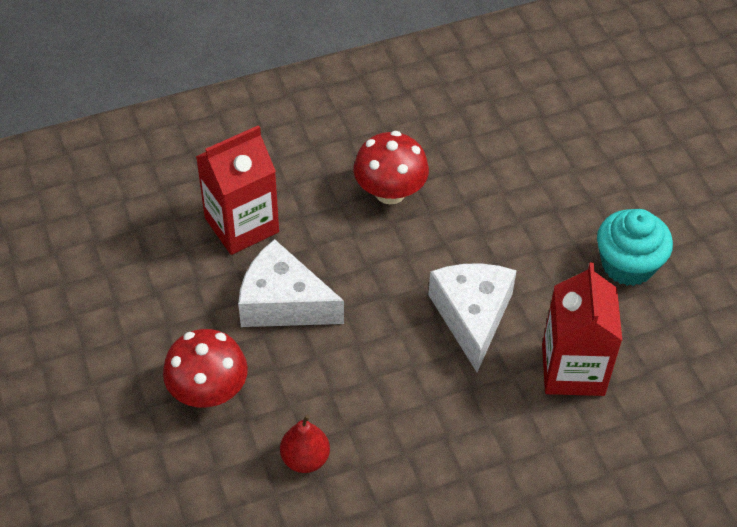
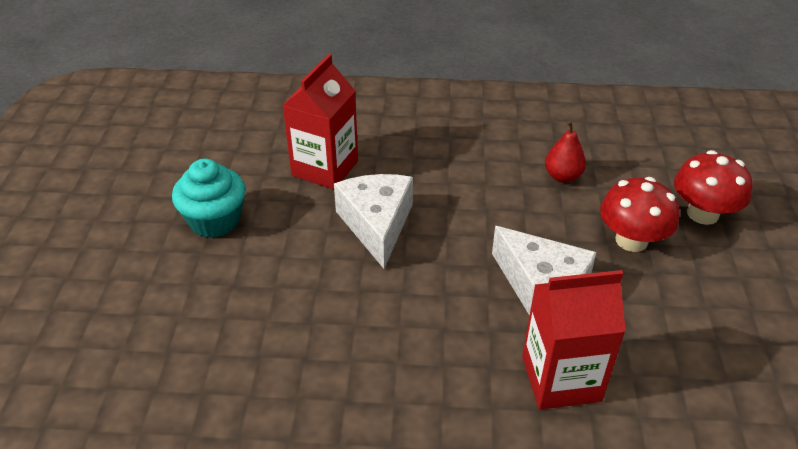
camera: 155 degrees left, 10 degrees down
red mushroom [353,131,429,204] -> red mushroom moved to [674,150,753,225]
white cheese [428,264,517,372] -> white cheese turned 150 degrees clockwise [334,174,413,269]

